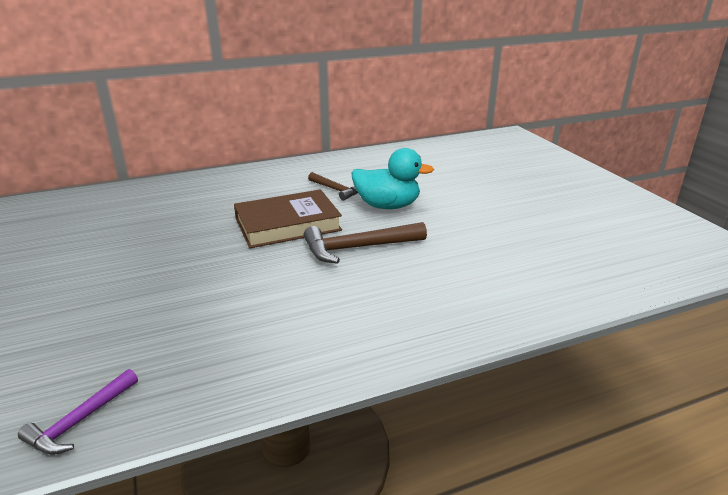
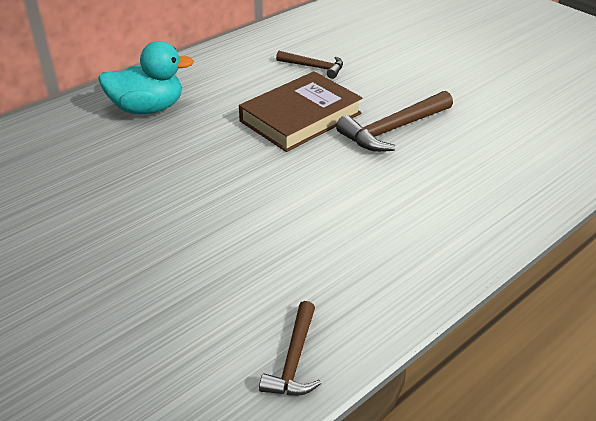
camera: 20 degrees left, 10 degrees up
purple hammer [18,369,138,455] -> brown hammer [259,301,321,395]
turquoise duck [352,148,434,209] -> turquoise duck moved to [98,41,194,114]

